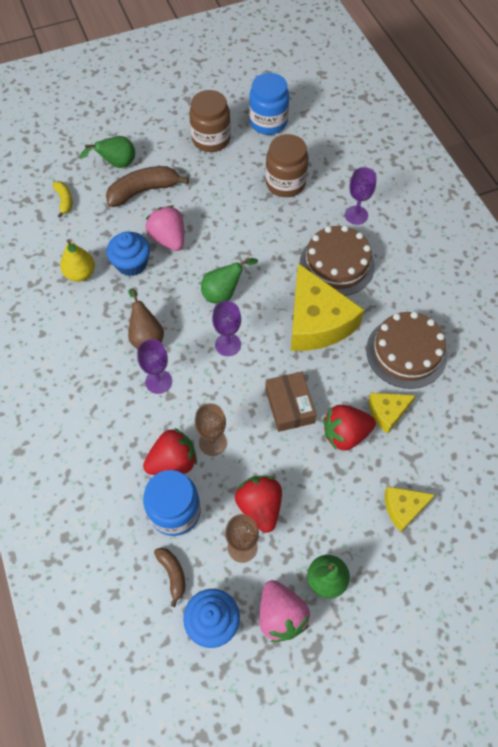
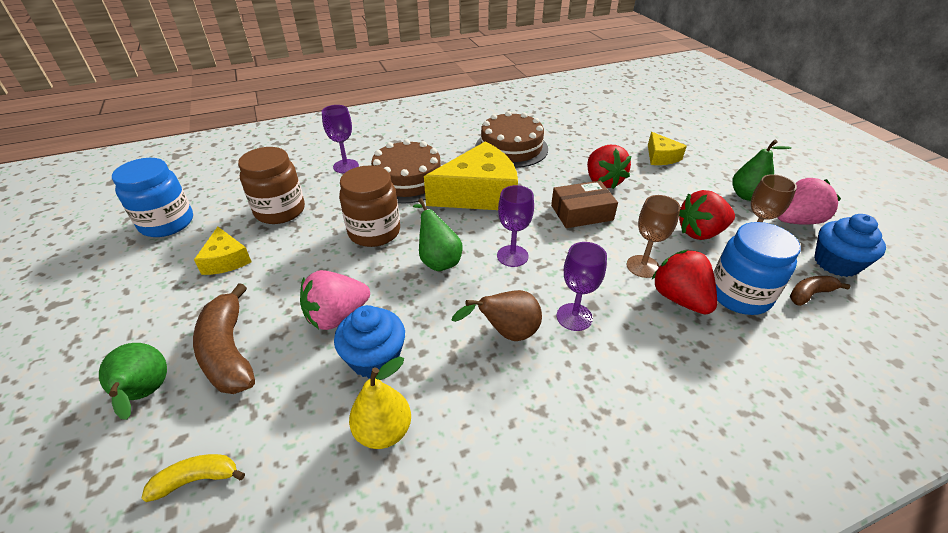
camera: 90 degrees left, 20 degrees down
brown jar [189,90,231,152] -> brown jar moved to [339,166,400,247]
yellow cheese [369,393,416,434] -> yellow cheese moved to [194,227,252,275]

